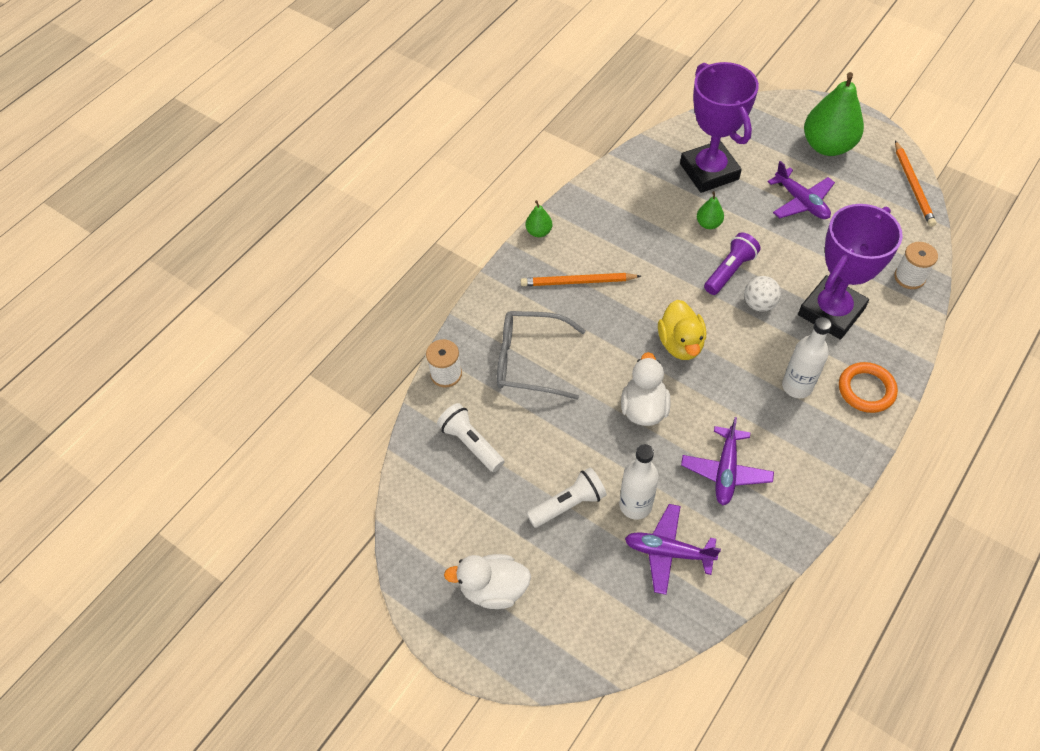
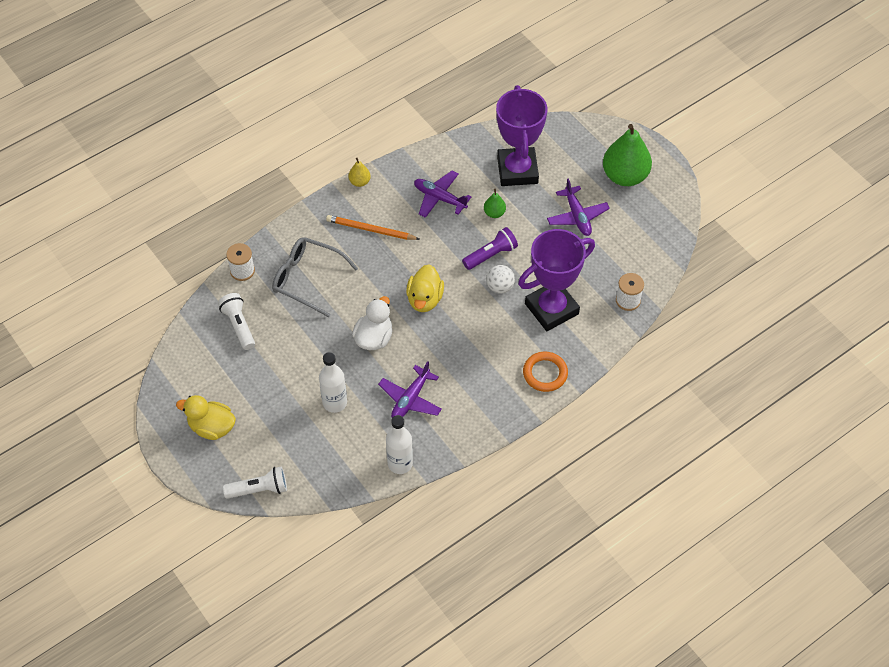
camera: 15 degrees right, 0 degrees up
white duck [444,554,531,609] -> yellow duck [176,395,236,440]
green pear [526,200,552,237] -> yellow pear [348,158,371,187]
white flashlight [526,467,607,528] -> white flashlight moved to [223,466,287,499]
purple plane [625,504,721,595] -> purple plane moved to [414,171,472,218]
white bottle [782,317,832,398] -> white bottle moved to [386,415,413,474]
orange pencil [895,141,937,227] -> none

